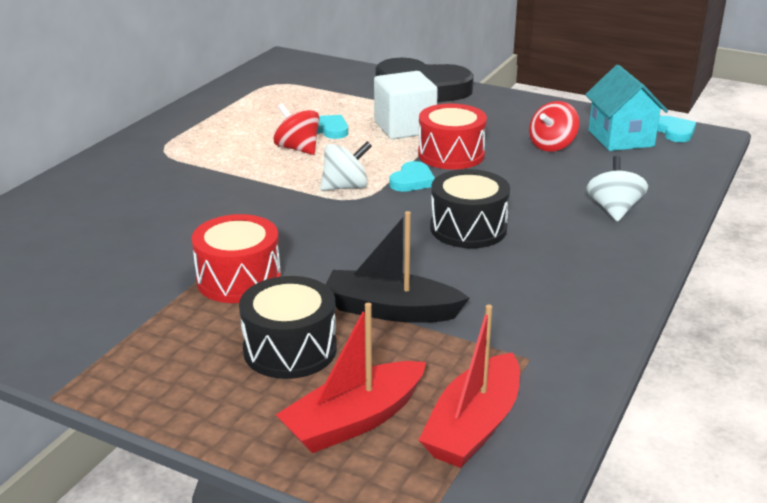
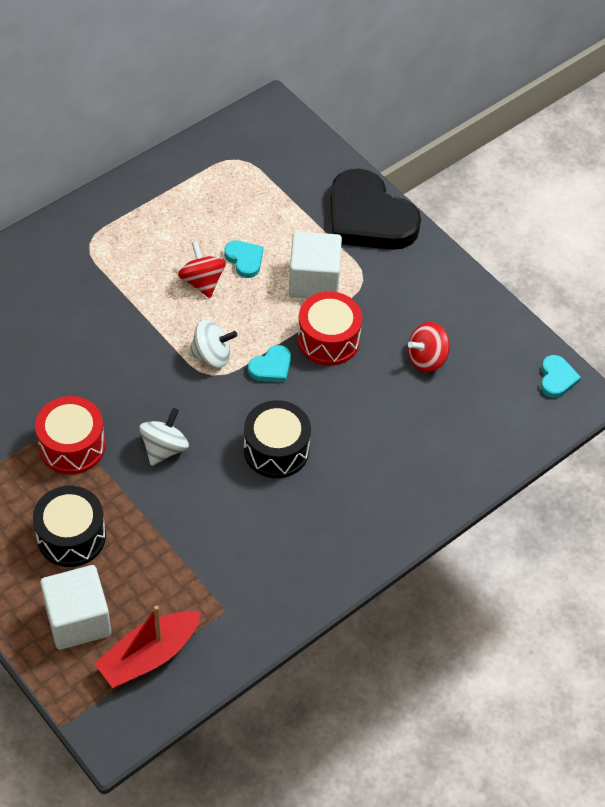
camera: 20 degrees right, 25 degrees up
red boat [276,303,426,453] -> white cube [40,565,111,650]
black boat [325,211,470,323] -> none
turquoise house [585,65,668,151] -> none
white spinning top [587,156,648,222] -> white spinning top moved to [139,408,189,466]

